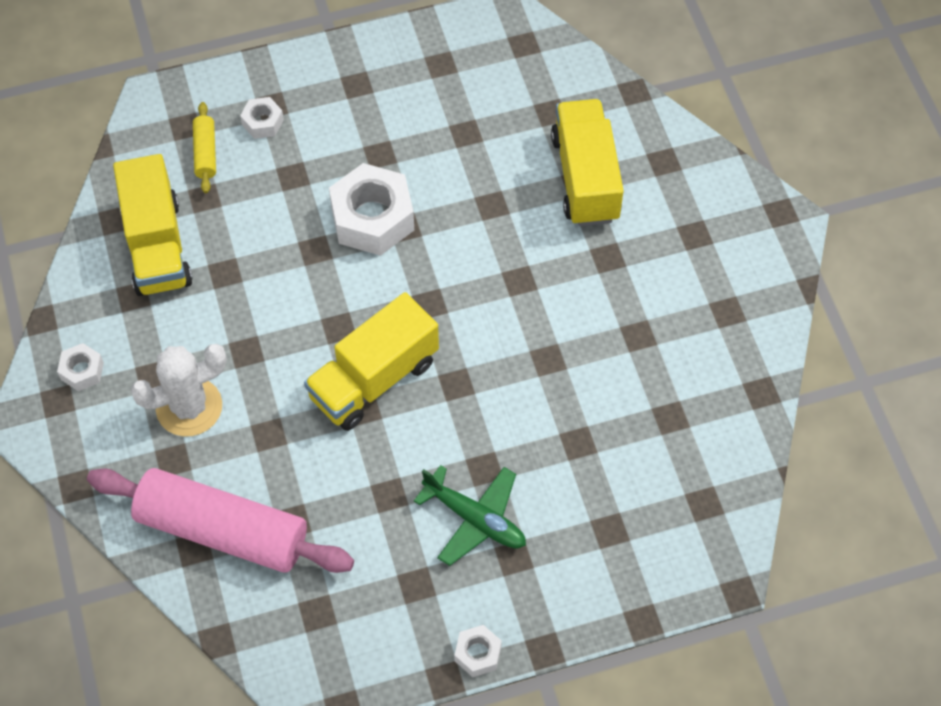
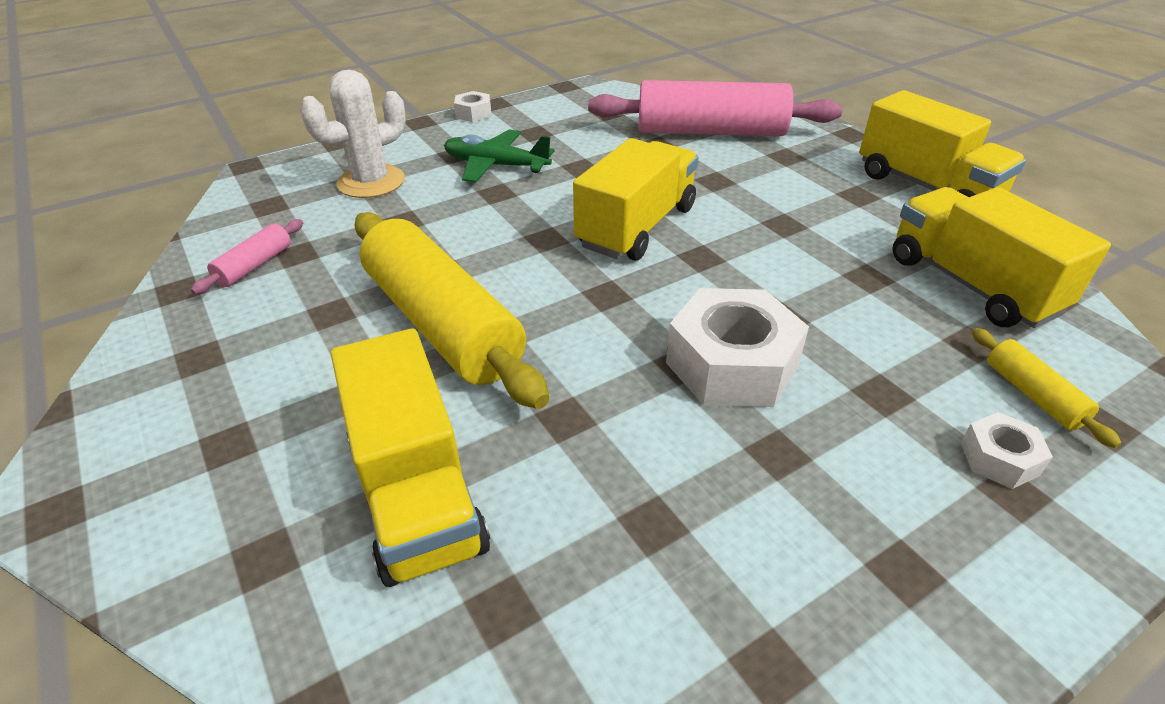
camera: 165 degrees right, 20 degrees down
white nut [57,343,104,391] -> yellow truck [859,90,1026,197]
white cactus [130,344,227,436] -> white cactus moved to [300,70,406,198]
none -> pink rolling pin [191,219,303,294]
none -> yellow rolling pin [355,212,549,409]

